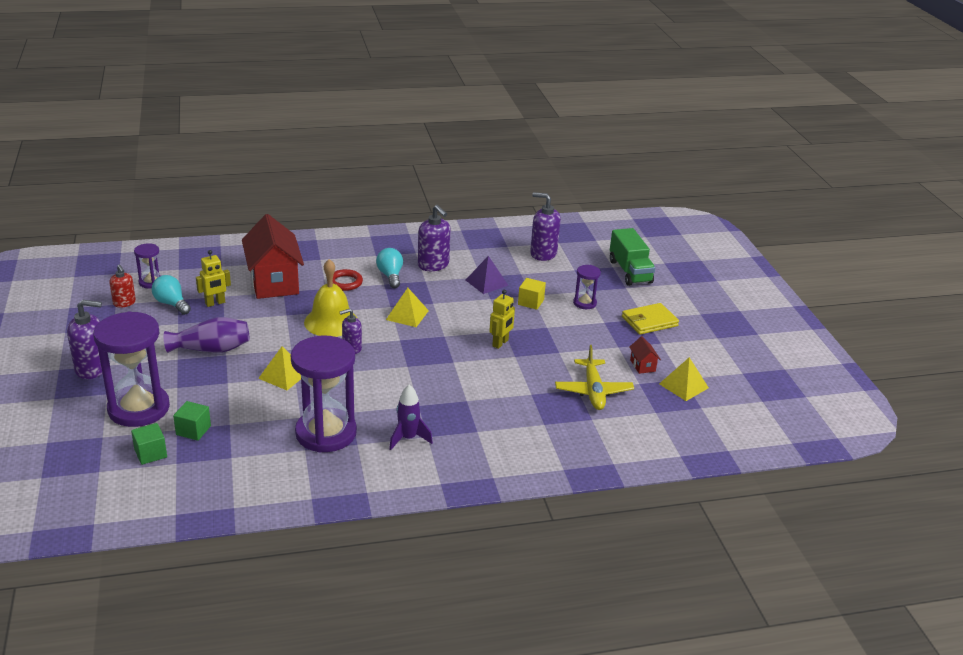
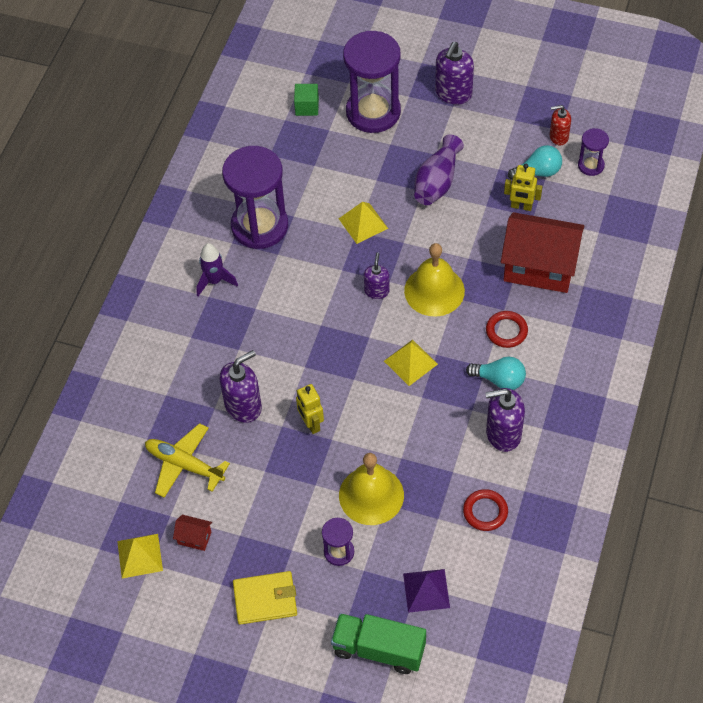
camera: 125 degrees right, 25 degrees up
green cube [173,401,211,441] -> none
yellow robot [196,250,231,307] -> yellow robot turned 75 degrees counterclockwise [504,164,543,211]
purple pyramid [466,256,508,294] -> purple pyramid moved to [403,569,450,613]
yellow cube [518,278,546,310] -> yellow bell [339,453,404,525]
purple soap dispenser [530,192,561,261] -> purple soap dispenser moved to [219,350,262,423]
yellow wallet [622,303,679,335] -> yellow wallet turned 75 degrees clockwise [233,571,297,625]
none -> red ring [463,489,508,531]

